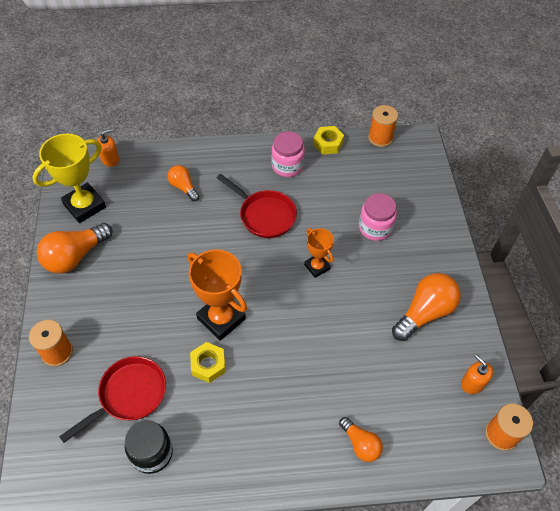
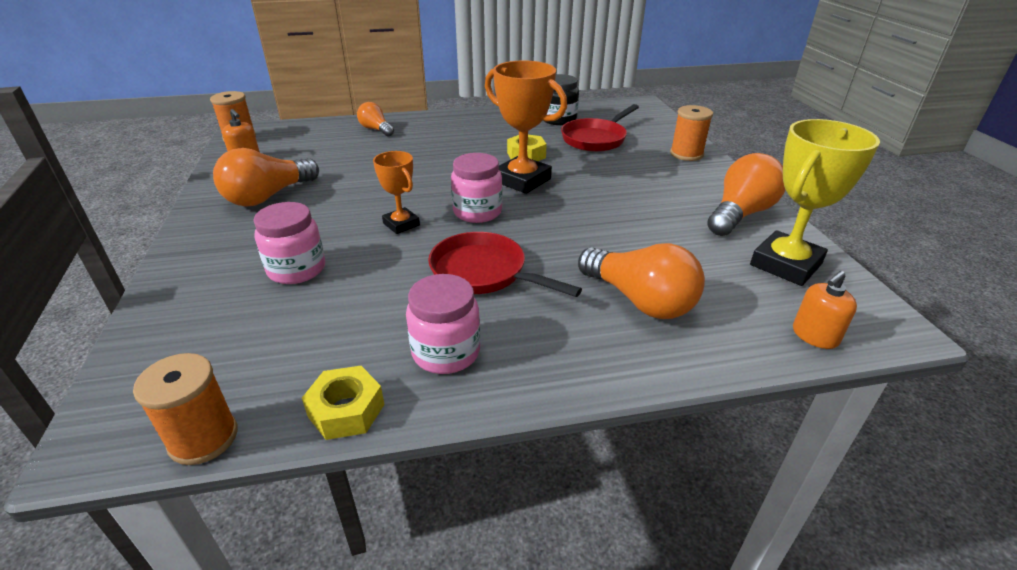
camera: 175 degrees right, 20 degrees down
orange light bulb [167,165,200,201] -> orange light bulb [578,243,705,319], size x1.72
none -> pink jar [451,153,503,223]

